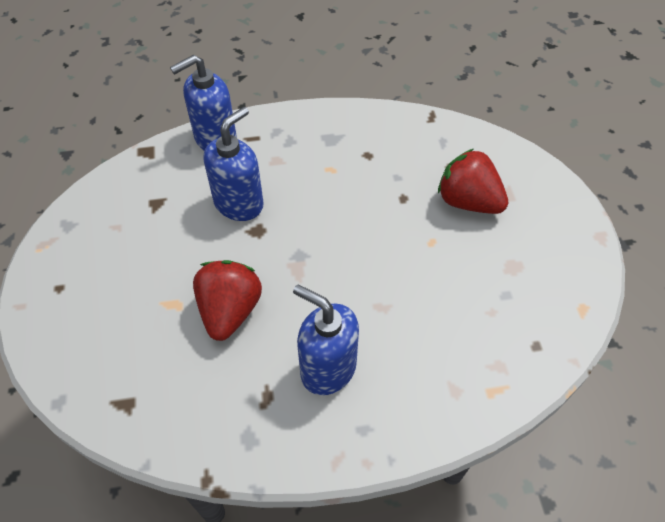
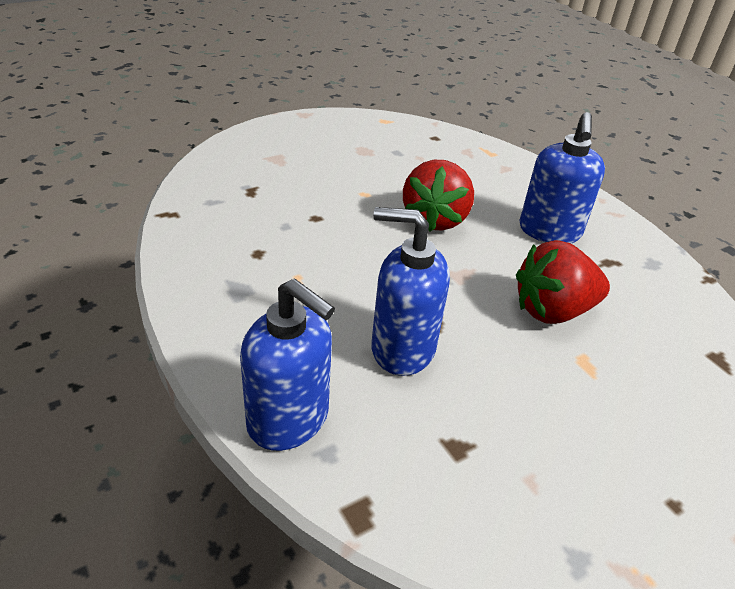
camera: 115 degrees left, 15 degrees down
red strawberry [438,149,508,214] -> red strawberry moved to [403,160,474,231]

